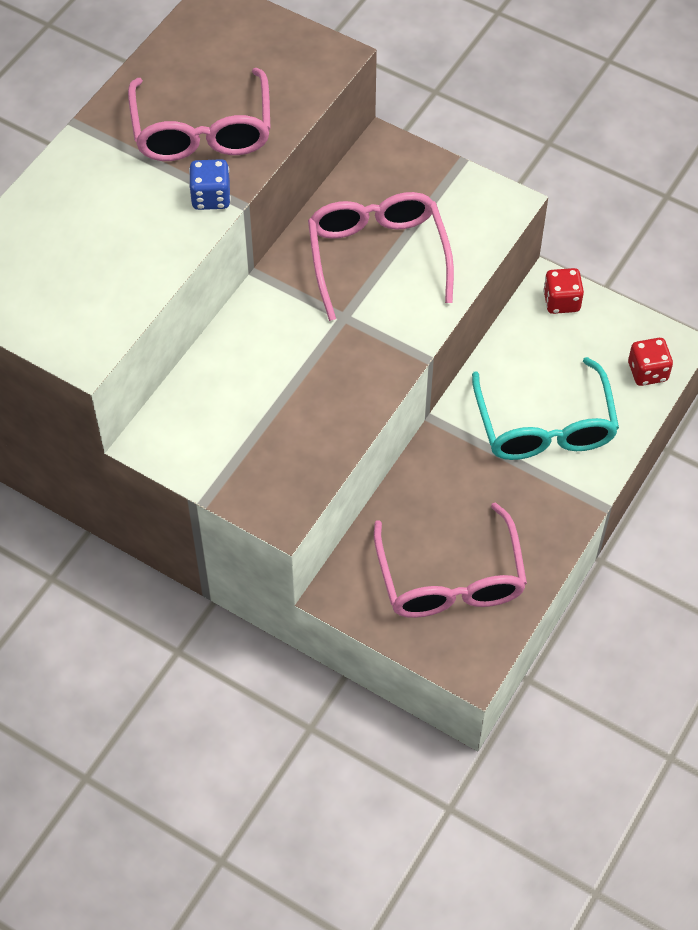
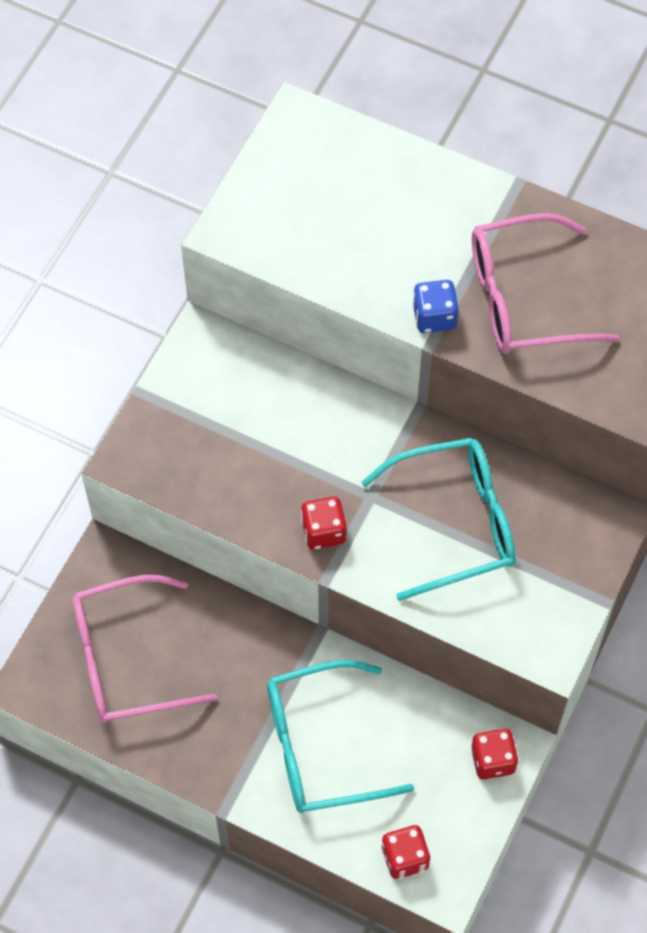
camera: 85 degrees right, 5 degrees up
pink glasses [308,192,454,321] -> turquoise glasses [361,438,515,601]
none -> red dice [301,497,347,550]

